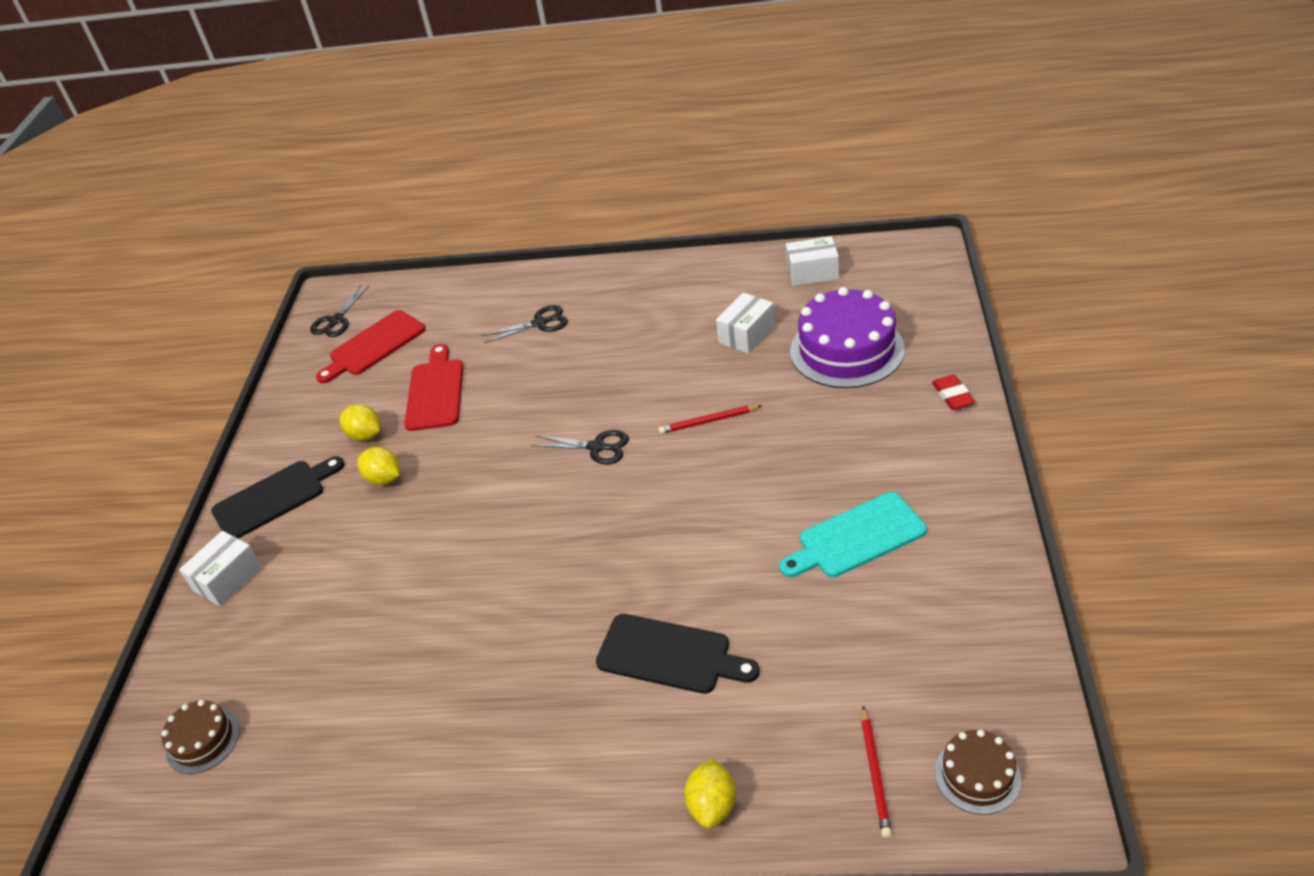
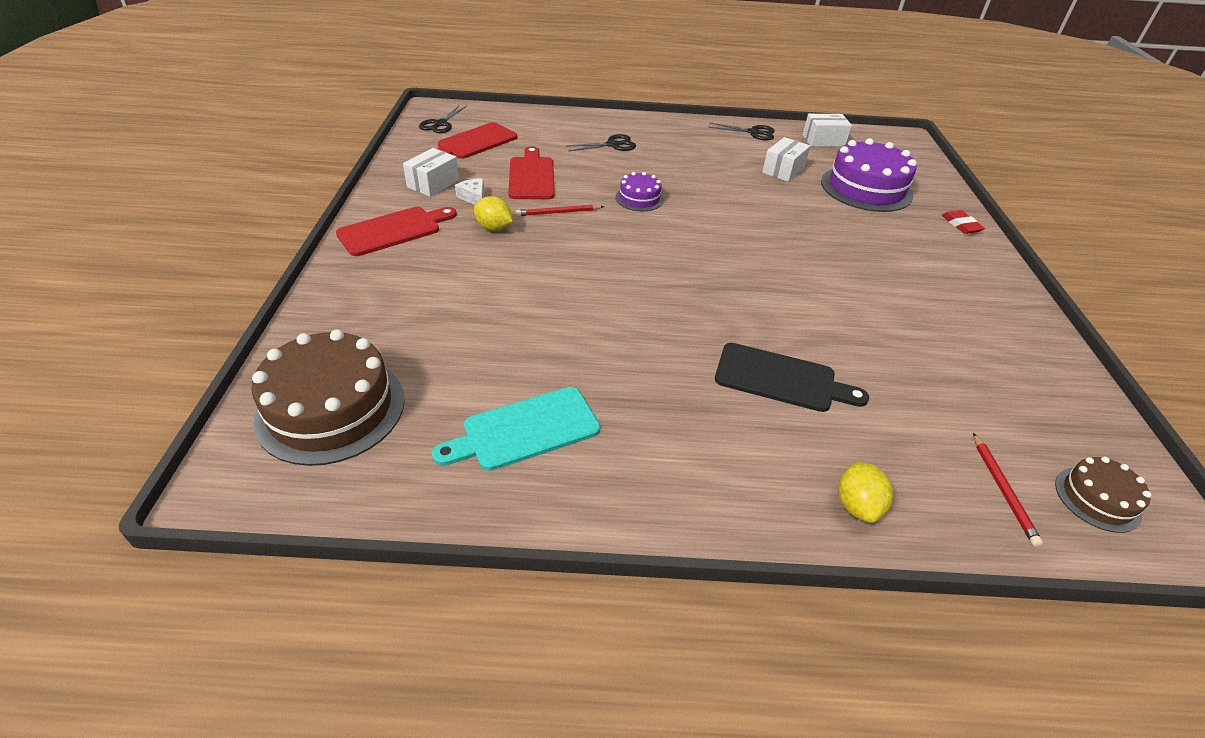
camera: 10 degrees left, 0 degrees up
brown cake [161,700,239,774] -> brown cake [251,329,405,466], size x1.95
white box [179,531,262,606] -> white box moved to [403,148,459,197]
black cutting board [211,456,344,539] -> red cutting board [336,207,457,256]
yellow lemon [340,404,381,441] -> white cheese [455,178,484,205]
black scissors [532,430,629,464] -> black scissors moved to [708,123,775,141]
red pencil [658,405,762,434] -> red pencil moved to [516,204,604,216]
turquoise cutting board [779,492,927,577] -> turquoise cutting board moved to [432,387,600,471]
none -> purple cake [615,172,664,211]

